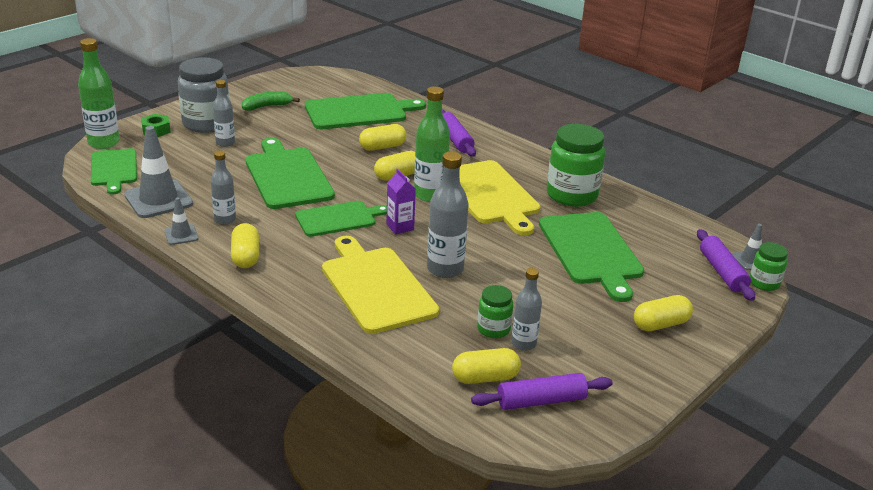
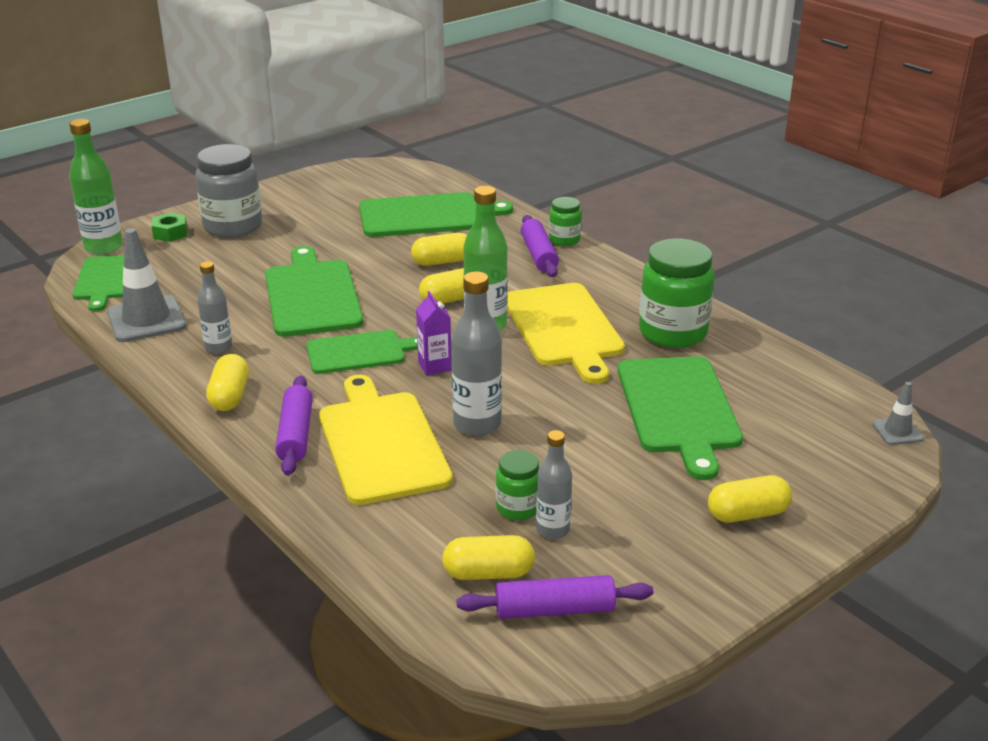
camera: 10 degrees right, 0 degrees up
grey traffic cone [165,197,198,245] -> none
grey bottle [213,80,235,147] -> none
green banana [242,91,300,111] -> none
purple rolling pin [697,229,755,301] -> purple rolling pin moved to [275,375,313,476]
green jar [750,242,788,291] -> green jar moved to [549,197,582,246]

